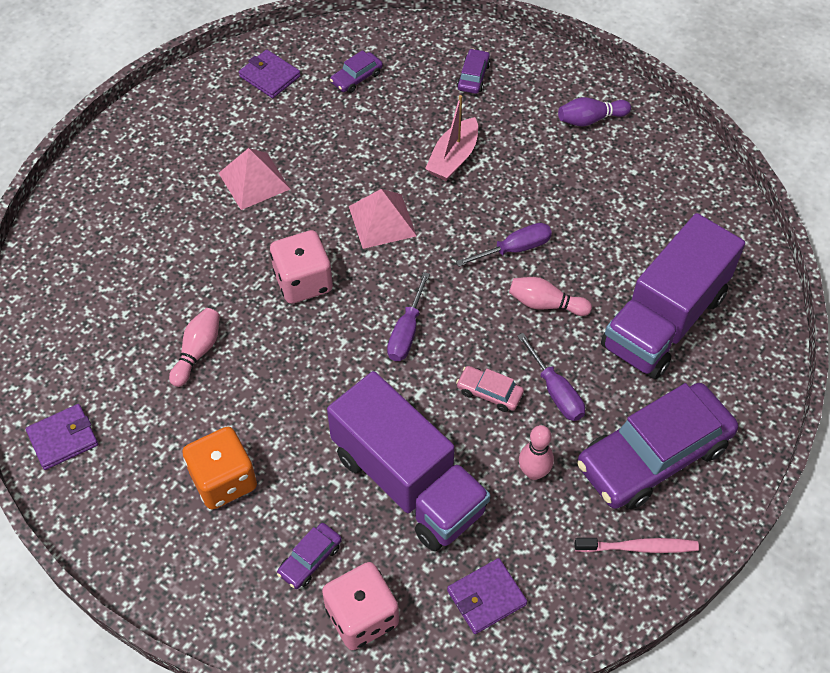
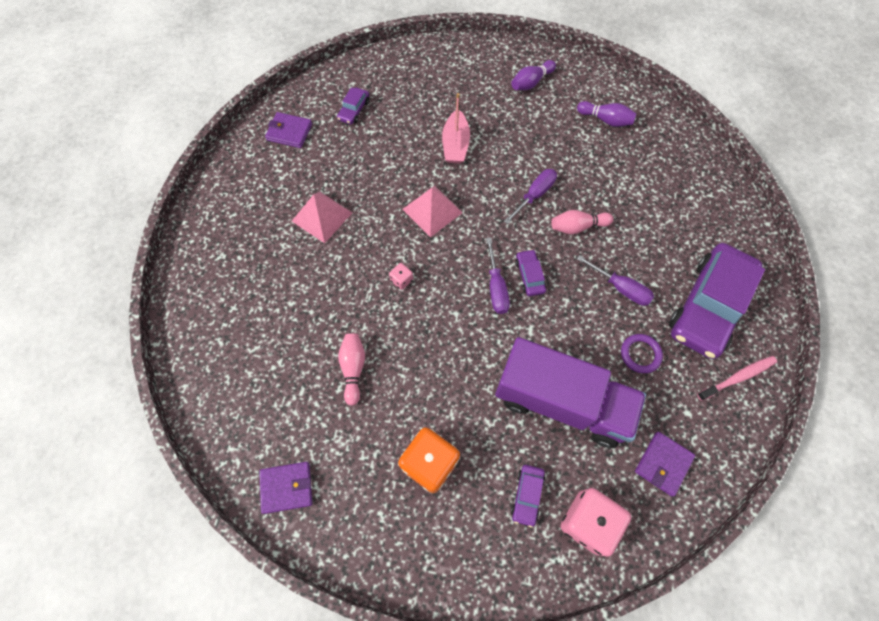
camera: 25 degrees left, 10 degrees up
purple wallet [26,404,98,470] -> purple wallet turned 45 degrees clockwise [259,462,312,514]
pink dice [270,230,333,304] -> pink dice [389,263,413,290], size x0.45
pink car [456,366,524,412] -> none
purple car [457,49,490,94] -> purple car moved to [515,249,546,296]
pink bowling pin [519,425,554,480] -> purple ring [621,334,663,373]
purple truck [601,213,745,379] -> none
none -> purple bowling pin [577,101,637,127]

